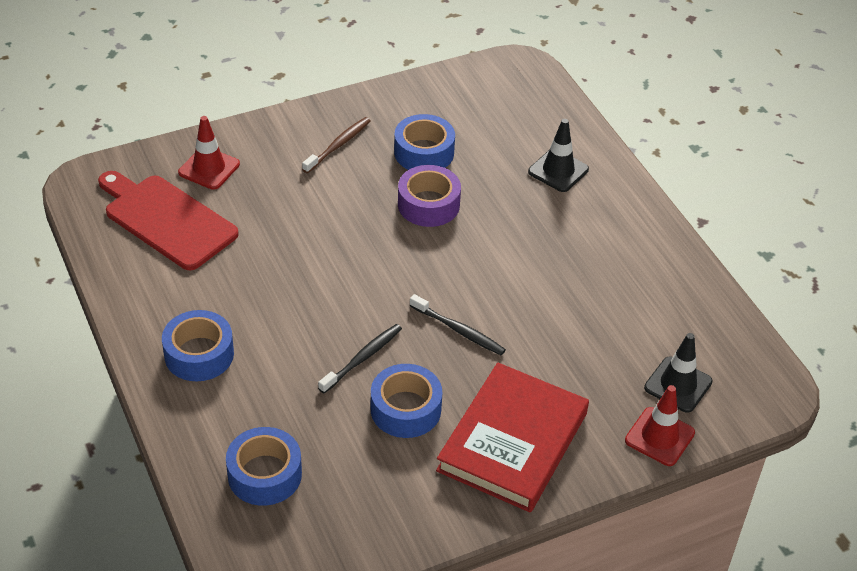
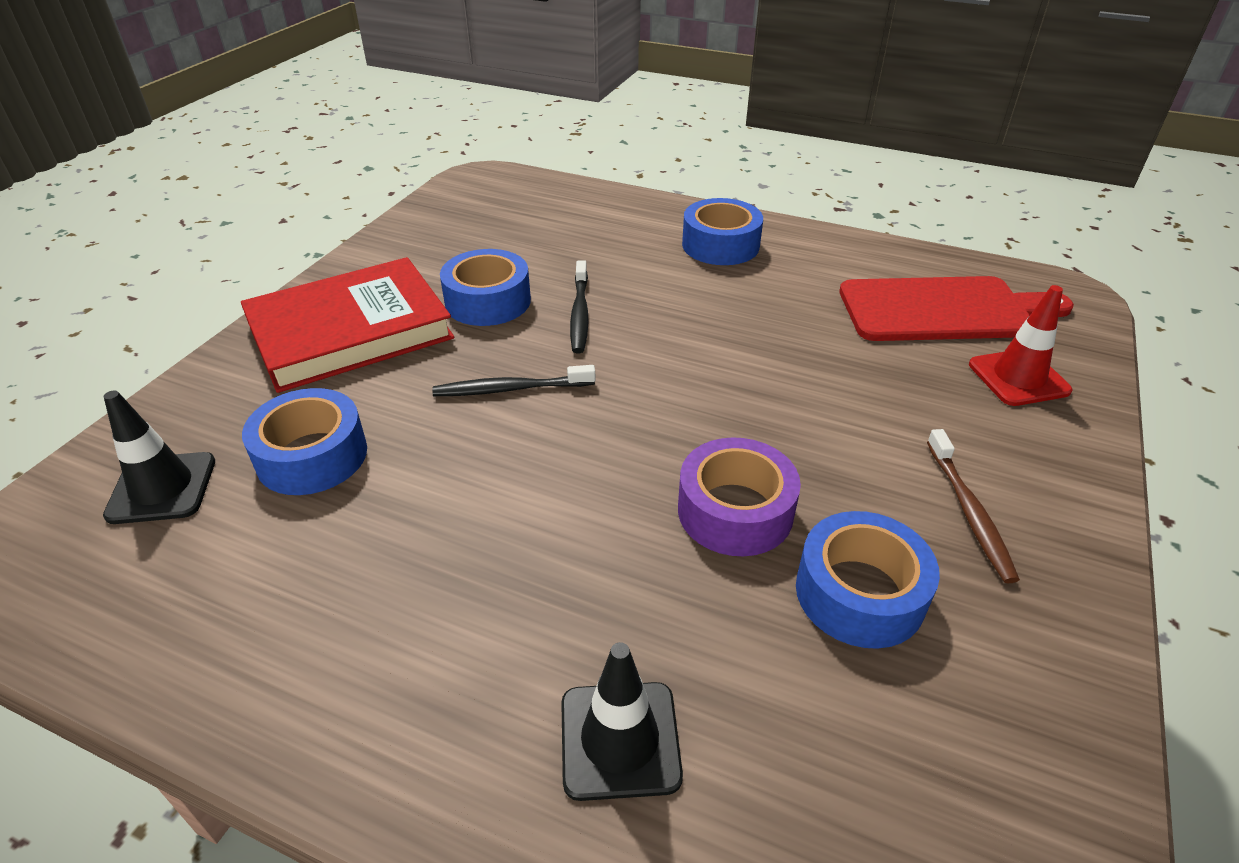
camera: 140 degrees right, 5 degrees down
blue tape [226,427,302,506] -> blue tape moved to [242,388,367,495]
red book [436,362,589,512] -> red book turned 75 degrees clockwise [241,257,455,393]
red traffic cone [625,385,695,466] -> none

